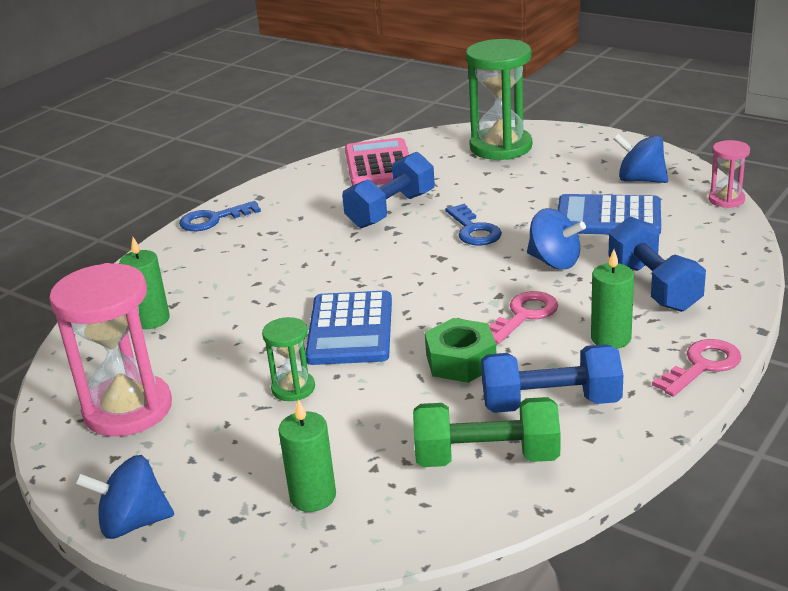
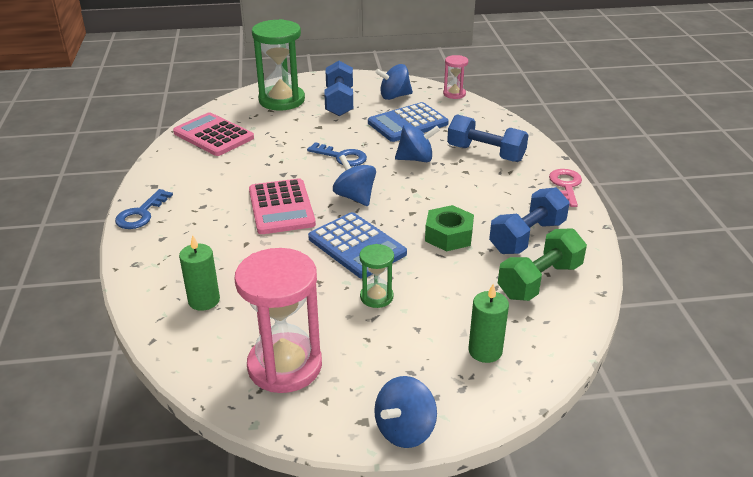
camera: 45 degrees left, 5 degrees up
blue dumbbell [342,152,435,228] -> blue dumbbell moved to [324,61,353,116]
pink key [489,291,558,344] -> none
green candle [591,249,634,349] -> none
none -> pink calculator [249,178,316,234]
none -> blue spinning top [333,155,376,206]

